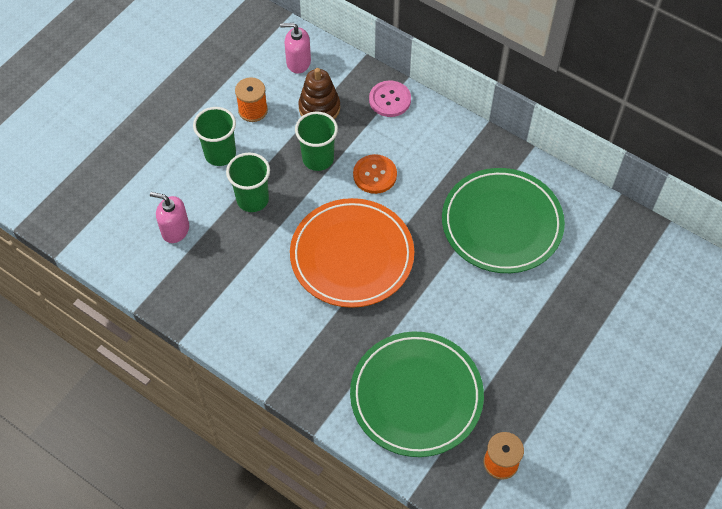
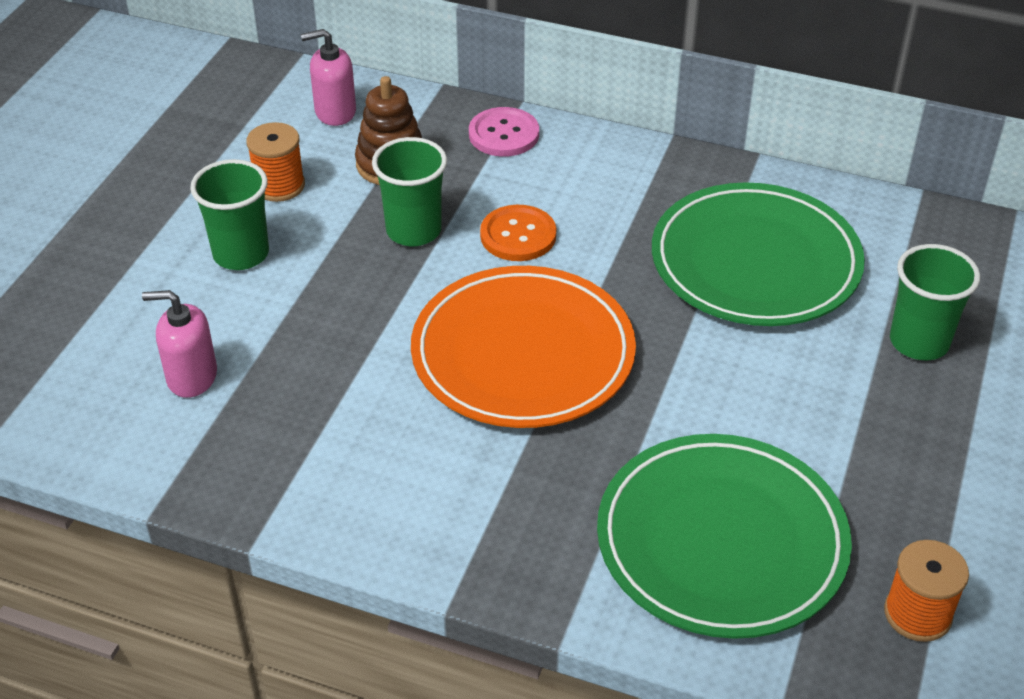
camera: 15 degrees left, 15 degrees down
green cup [226,152,270,212] -> green cup moved to [890,244,980,360]

